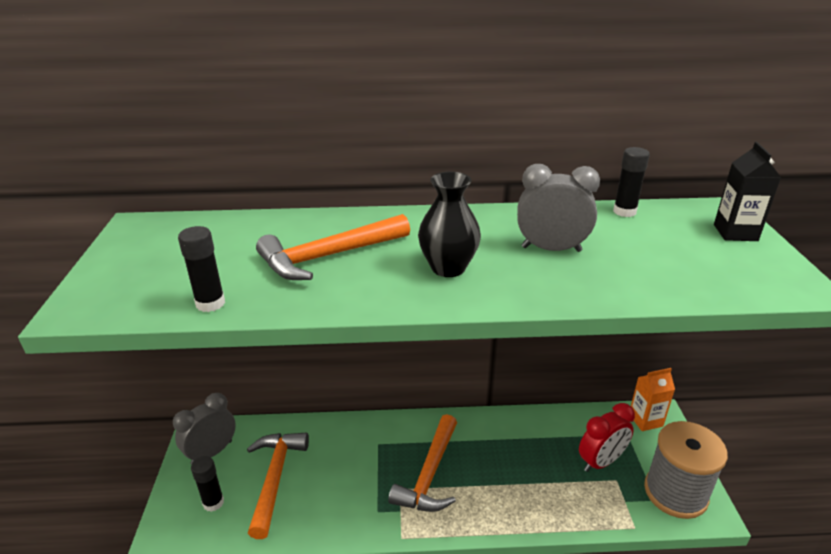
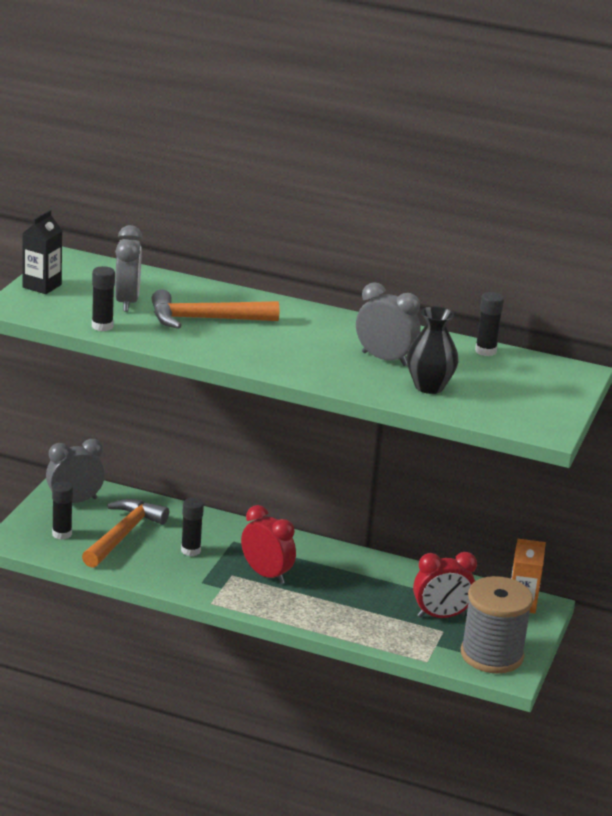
camera: 20 degrees right, 5 degrees down
orange hammer [388,414,457,512] -> red clock [241,505,296,584]
black vase [418,172,481,277] -> black vase moved to [407,306,458,394]
black carton [714,142,781,241] -> black carton moved to [22,210,62,294]
none -> grey clock [115,225,142,312]
none -> black glue stick [181,498,204,556]

